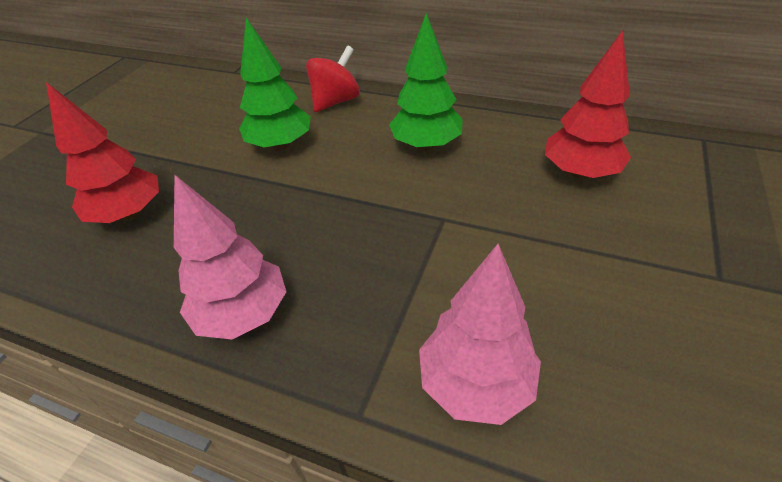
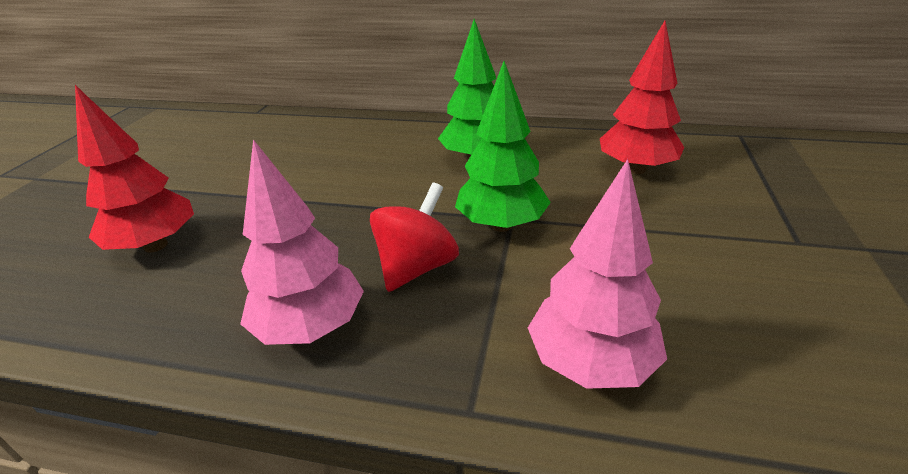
camera: 10 degrees left, 10 degrees down
green tree [239,18,311,151] -> green tree moved to [455,61,551,232]
red spinning top [306,45,360,112] -> red spinning top moved to [370,183,459,292]

